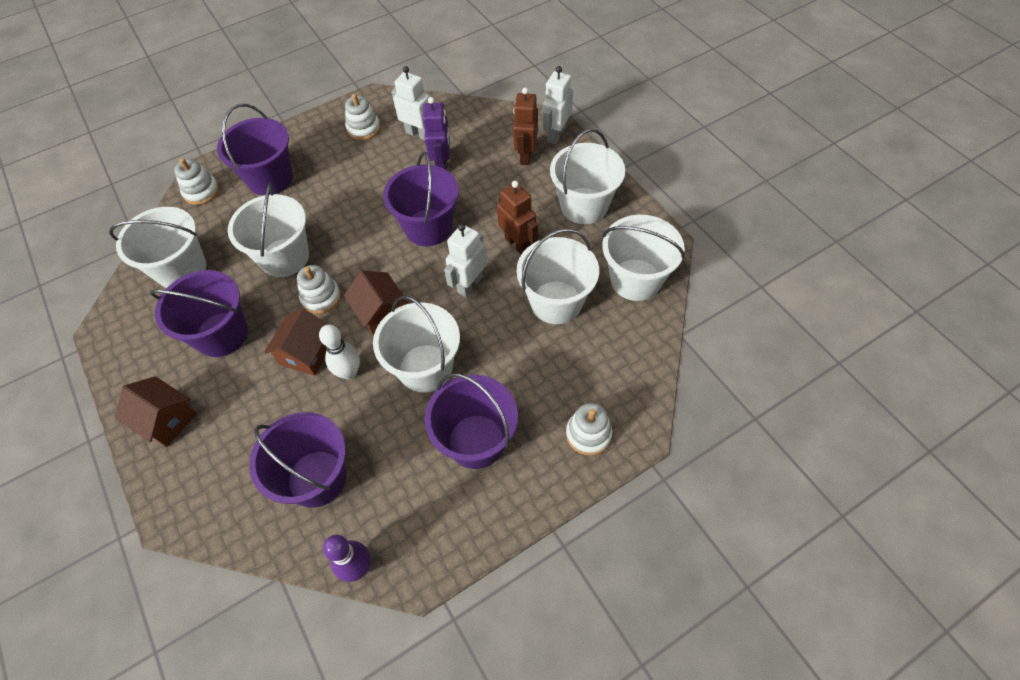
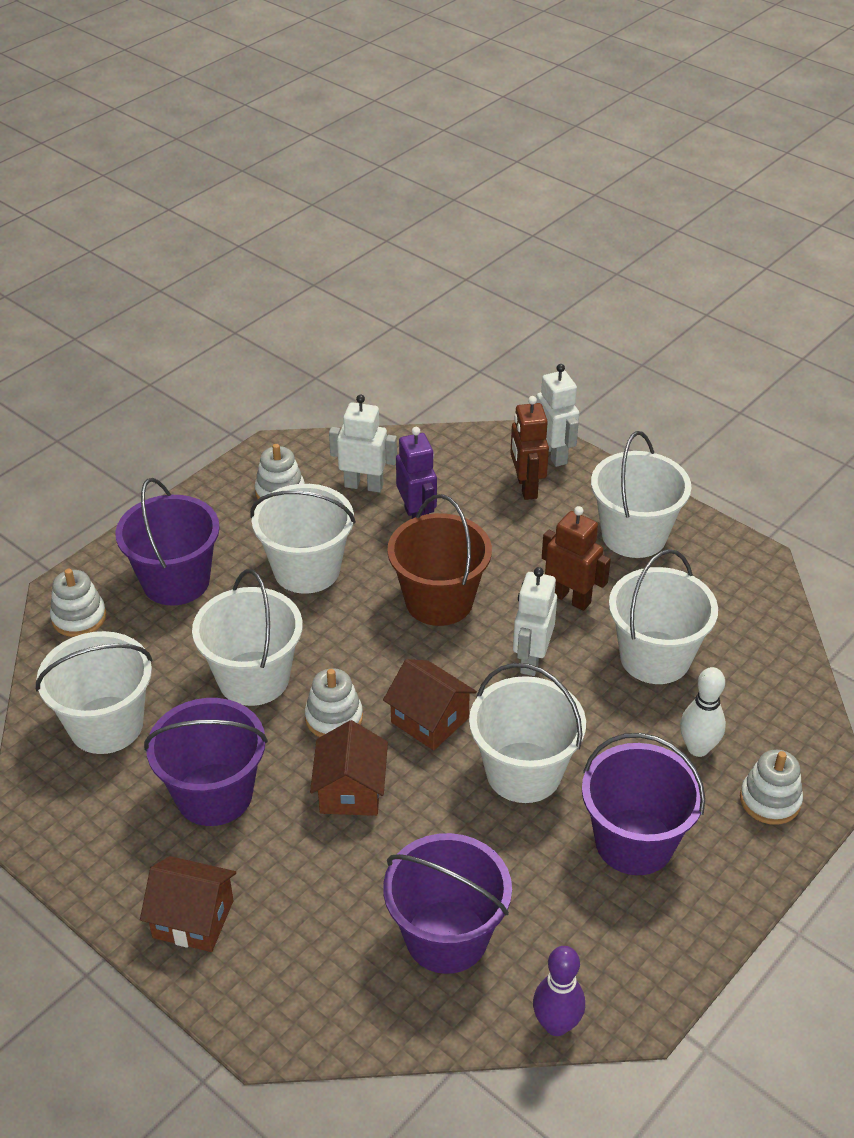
camera: 20 degrees left, 15 degrees down
white bowling pin [319,324,360,380] -> white bowling pin moved to [680,667,726,757]
purple bucket [383,152,459,247] -> brown bucket [387,494,492,626]
white robot [542,66,573,144] -> white robot turned 150 degrees clockwise [536,364,579,467]
white bucket [603,215,685,301] -> white bucket moved to [250,484,356,594]

